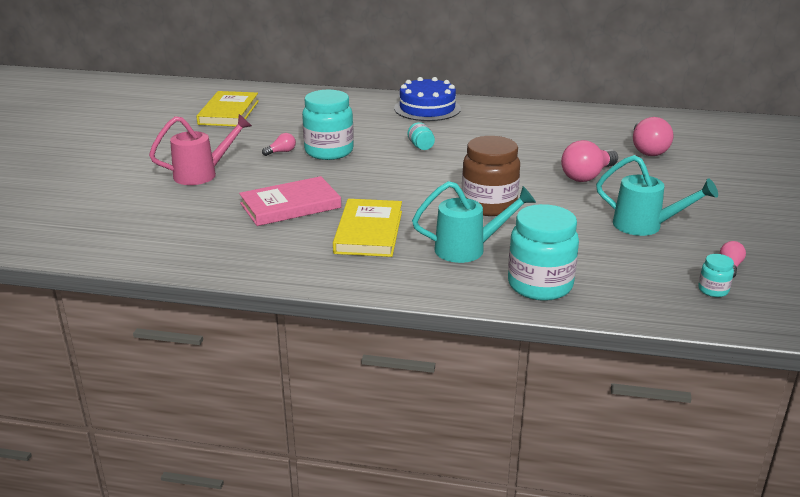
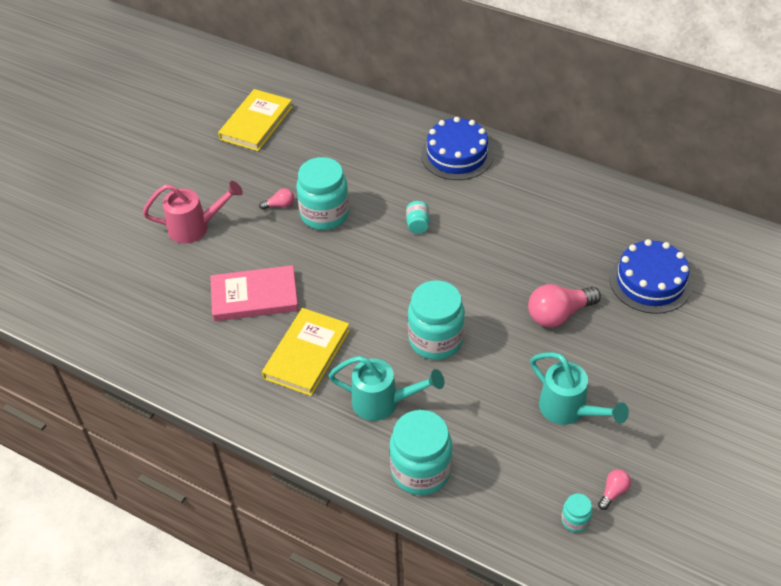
camera: 20 degrees right, 20 degrees up
brown jar [462,136,520,216] -> turquoise jar [408,281,465,360]
pink light bulb [633,117,673,156] -> blue cake [610,239,692,314]

